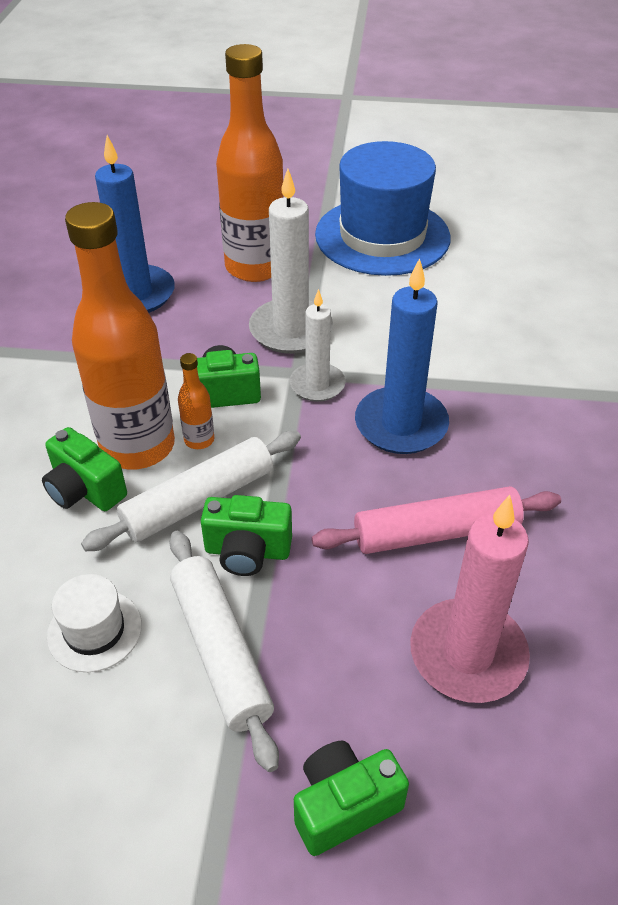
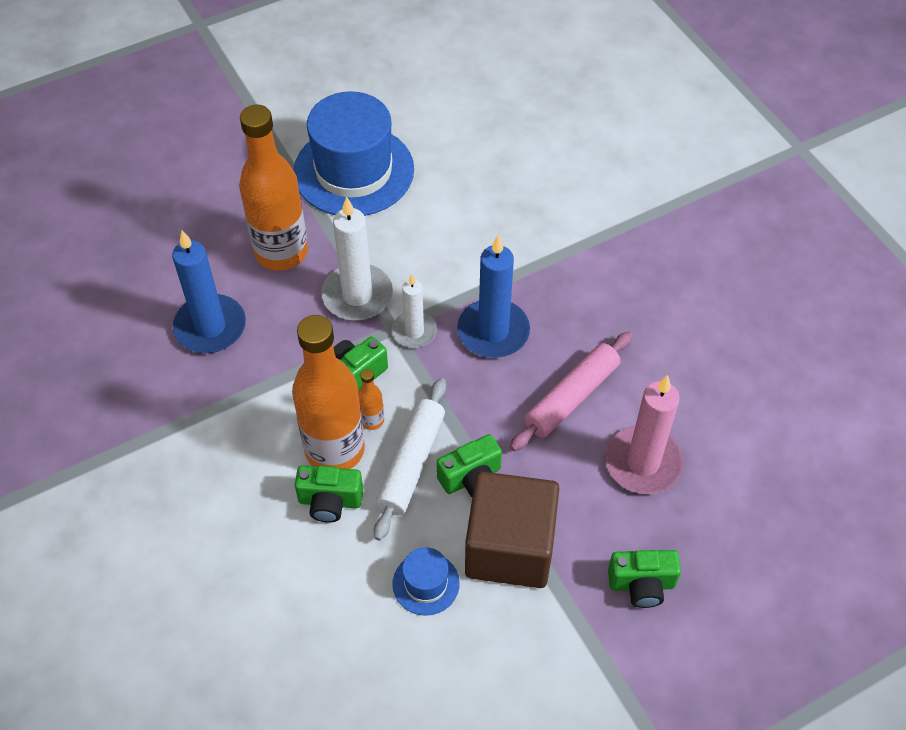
camera: 35 degrees left, 10 degrees up
white hat [47,574,142,672] -> blue hat [392,547,460,616]
white rolling pin [169,531,279,772] -> brown cube [465,472,560,588]
green camera [294,741,409,856] -> green camera turned 120 degrees counterclockwise [608,550,681,608]

